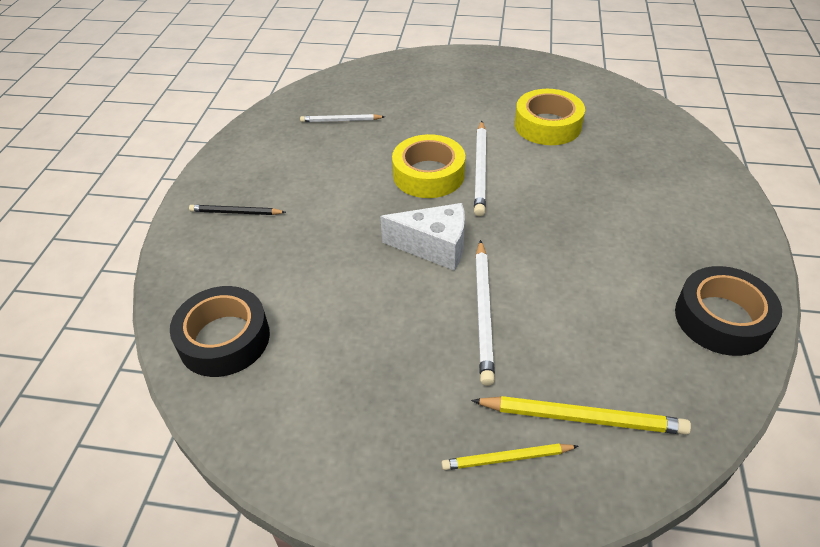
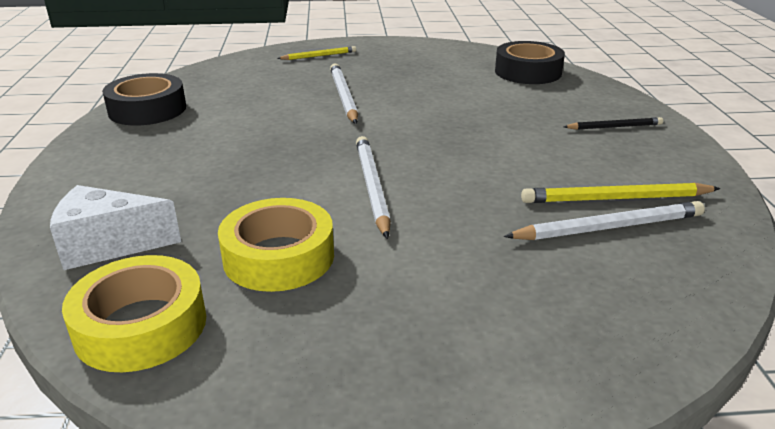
camera: 165 degrees right, 15 degrees down
white pencil [300,114,385,122] -> white pencil [504,201,705,240], size x1.59
white cheese [380,203,465,271] -> white cheese moved to [50,185,181,270]
yellow tape [392,134,465,198] -> yellow tape moved to [62,255,206,372]
yellow pencil [471,396,691,435] -> yellow pencil moved to [521,182,721,203]

